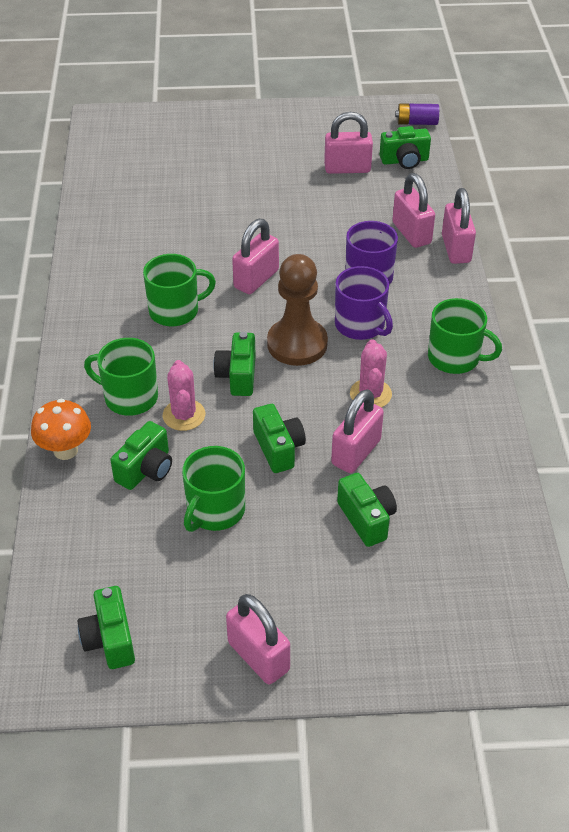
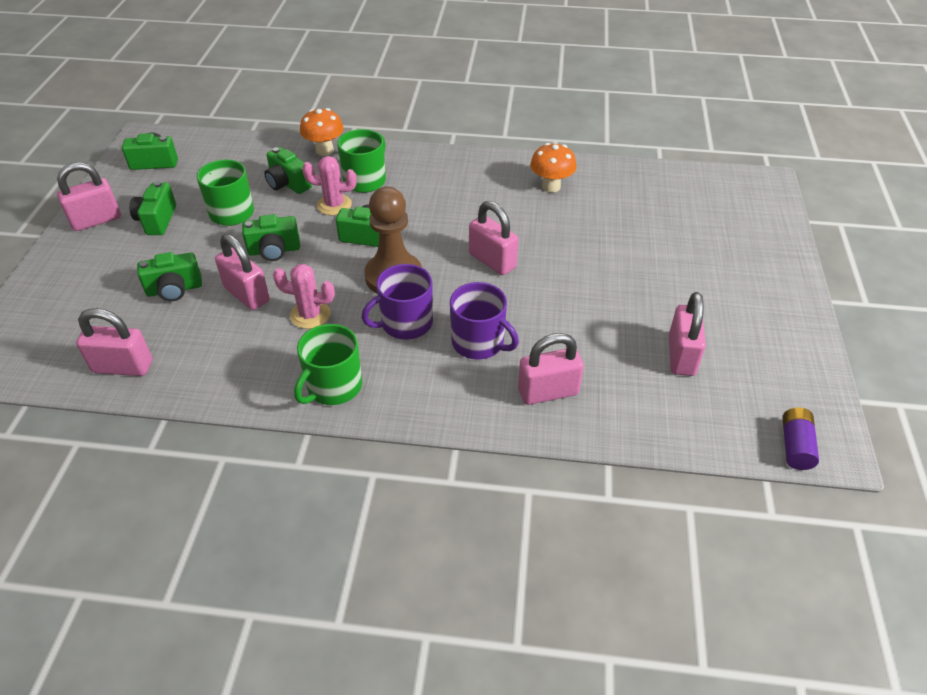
camera: 100 degrees right, 0 degrees up
green mug [143,254,216,326] -> none
green camera [380,126,431,169] -> green camera moved to [129,181,176,235]
pink padlock [442,188,476,264] -> pink padlock moved to [76,308,152,376]
none -> orange mushroom [530,143,576,193]

